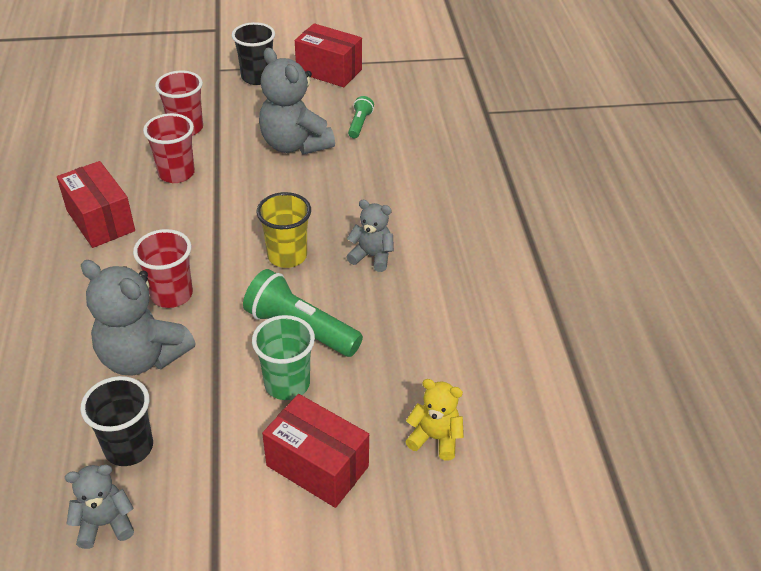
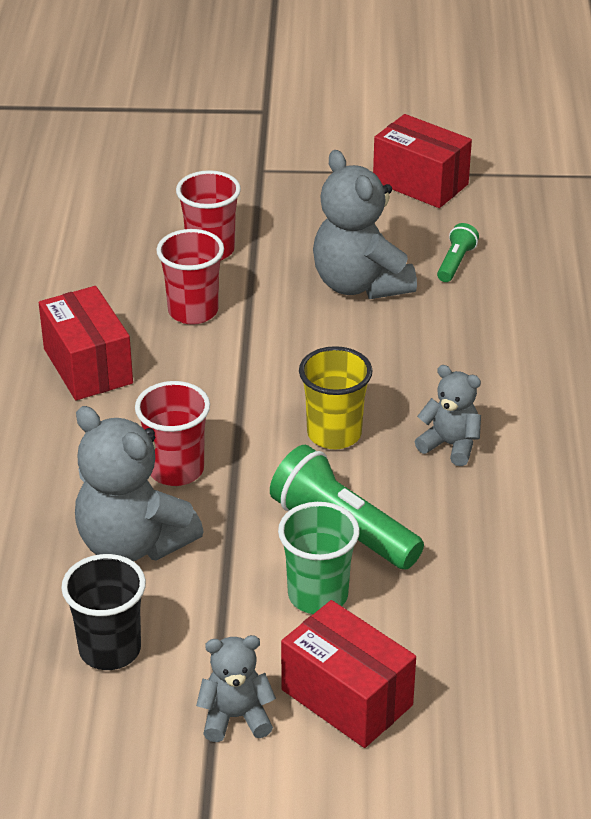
camera: 10 degrees right, 5 degrees down
grey teddy bear [65,465,134,549] -> grey teddy bear moved to [196,635,276,742]
black cup [232,22,275,85] -> none
yellow teddy bear [405,379,464,461] -> none

